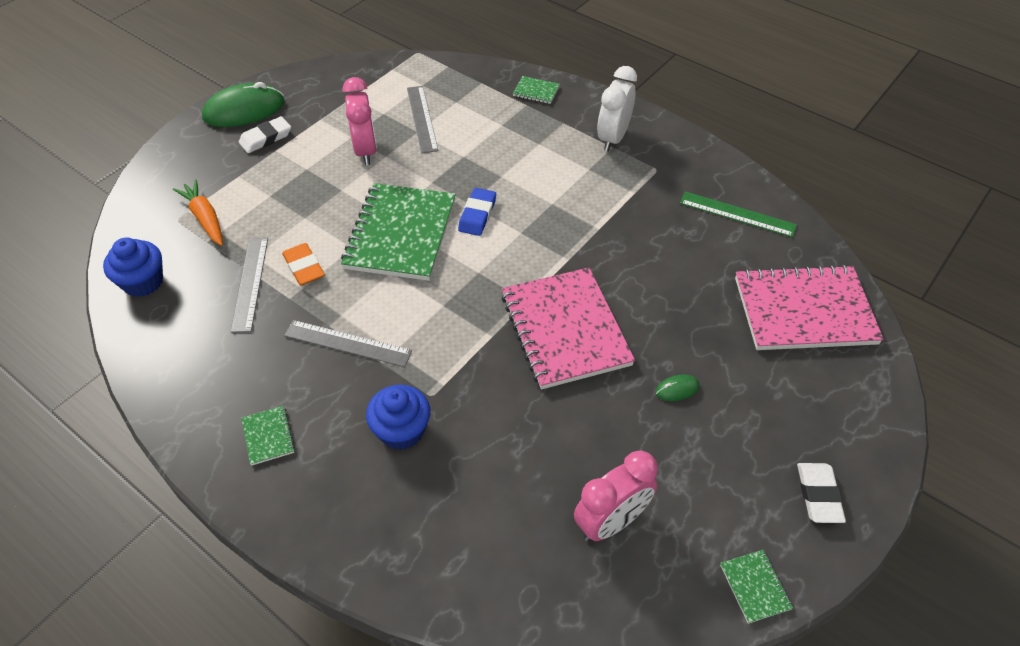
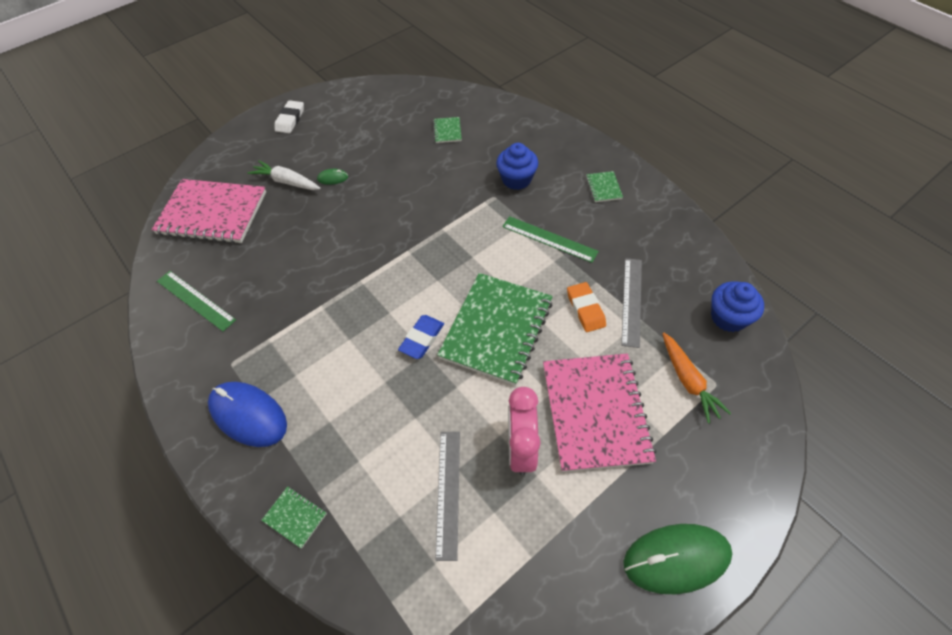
camera: 165 degrees left, 5 degrees up
white eraser [239,116,291,153] -> none
grey ruler [284,320,412,367] -> green ruler [502,216,599,263]
pink notebook [502,267,635,389] -> pink notebook moved to [543,354,656,472]
pink clock [574,451,658,541] -> none
white clock [597,66,637,152] -> blue mouse [208,382,287,447]
green notebook [720,550,793,624] -> green notebook moved to [433,117,462,143]
none -> white carrot [248,160,321,190]

